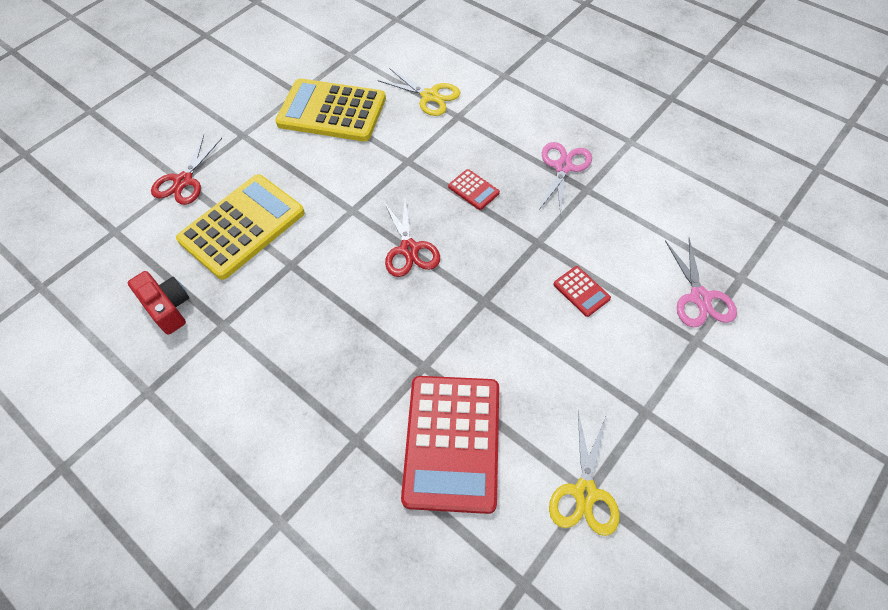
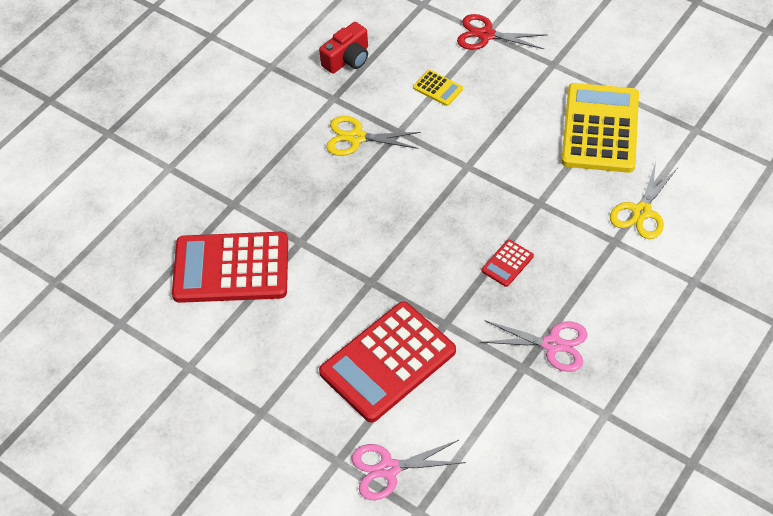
camera: 85 degrees right, 5 degrees down
yellow calculator [176,174,305,280] -> yellow calculator [413,70,463,106], size x0.42
red scissors [383,197,440,277] -> none
yellow scissors [549,412,620,536] -> yellow scissors moved to [326,116,421,156]
red calculator [553,266,611,317] -> red calculator [319,301,456,423], size x2.38

